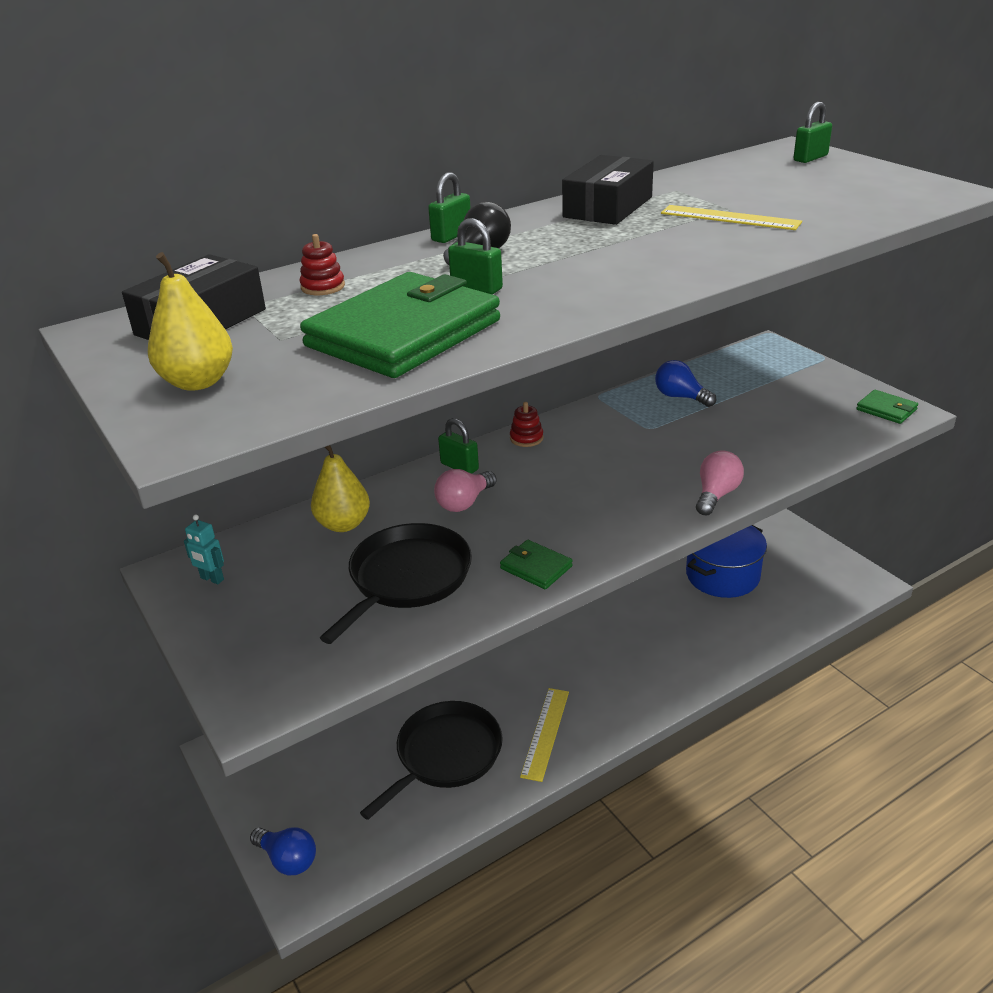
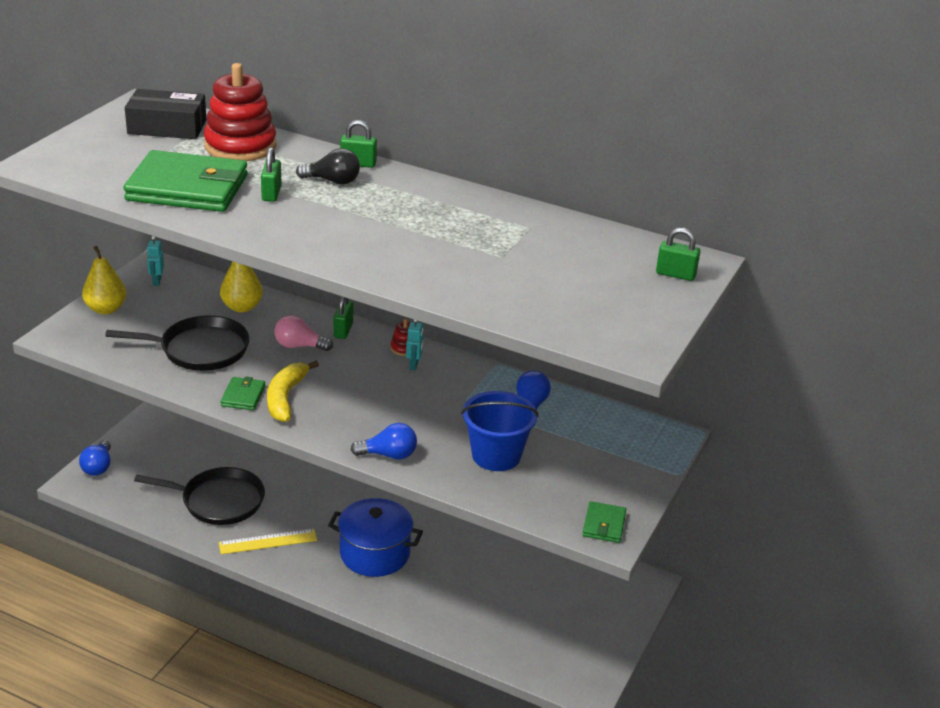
camera: 55 degrees right, 0 degrees up
yellow pear [148,252,233,391] -> yellow pear moved to [82,246,126,314]
red stacking toy [300,234,345,295] -> red stacking toy [204,63,276,161], size x2.38
black box [562,155,654,225] -> none
yellow ruler [661,205,802,230] -> none
blue pot [686,525,767,598] -> blue pot moved to [328,498,423,577]
pink light bulb [696,450,744,516] -> blue light bulb [351,423,417,460]
none -> yellow banana [267,360,319,422]
none -> turquoise robot [406,320,423,370]
none -> blue bucket [461,391,539,471]

